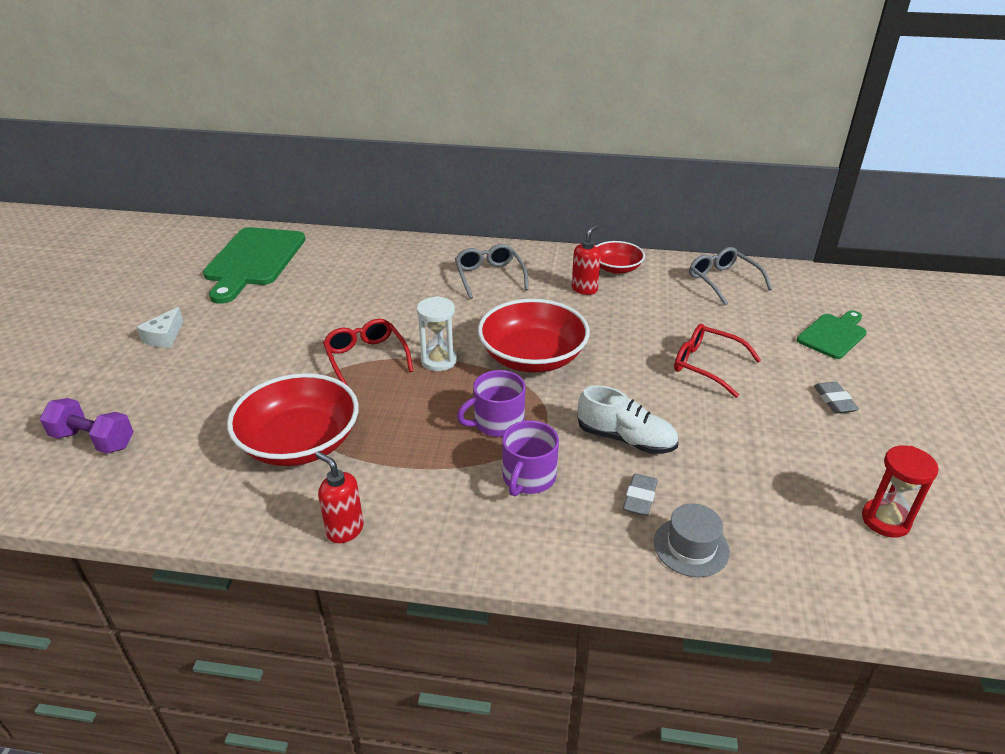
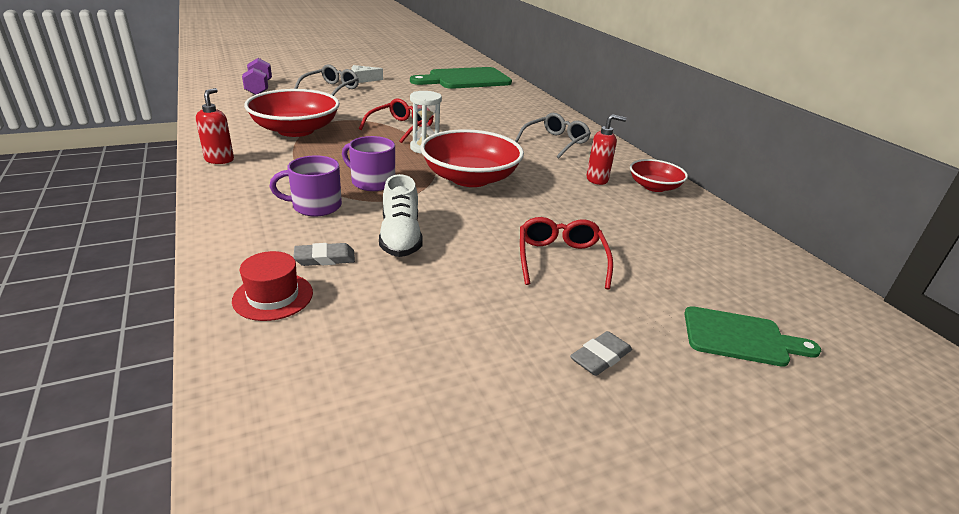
camera: 55 degrees right, 5 degrees down
grey hat [654,503,730,577] -> red hat [232,251,313,321]
grey glasses [689,247,772,305] -> grey glasses moved to [294,64,359,96]
red hourglass [862,445,939,538] -> none

